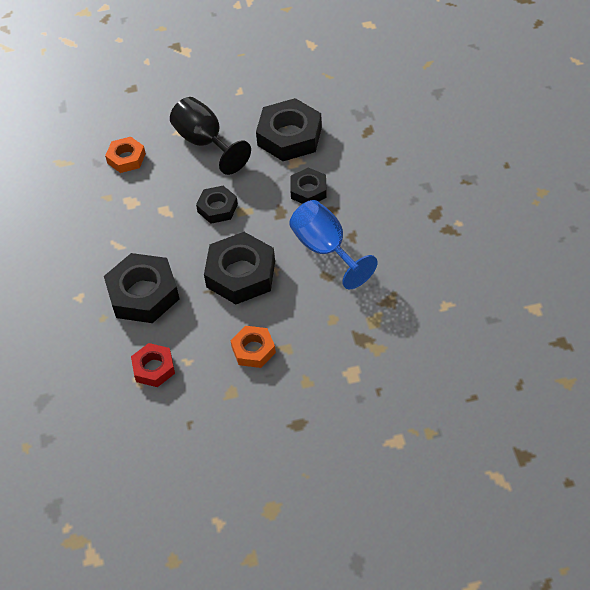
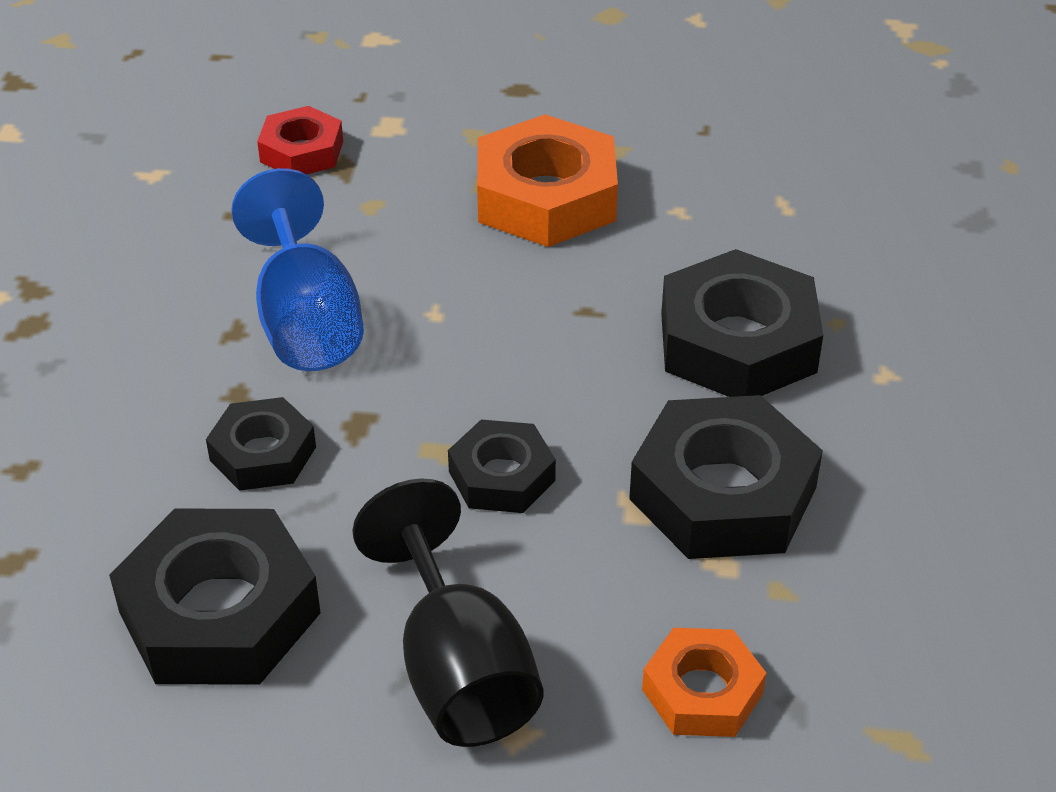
camera: 165 degrees left, 10 degrees down
red nut [131,343,175,387] -> red nut moved to [257,106,343,174]
black nut [204,232,275,304] -> black nut moved to [629,395,823,559]
orange nut [230,326,276,368] -> orange nut [477,114,618,247], size x1.74

